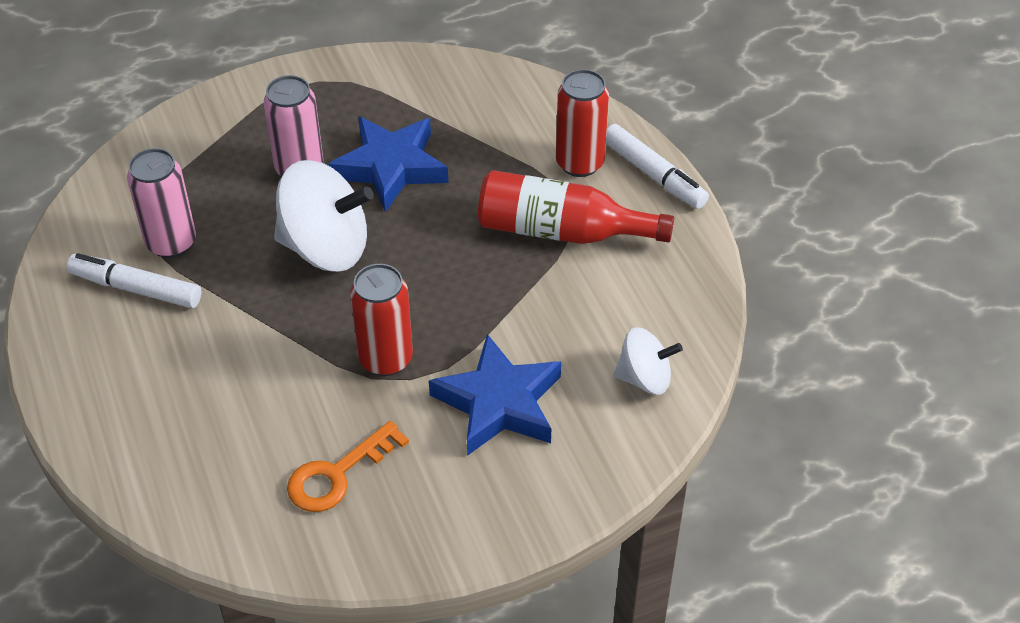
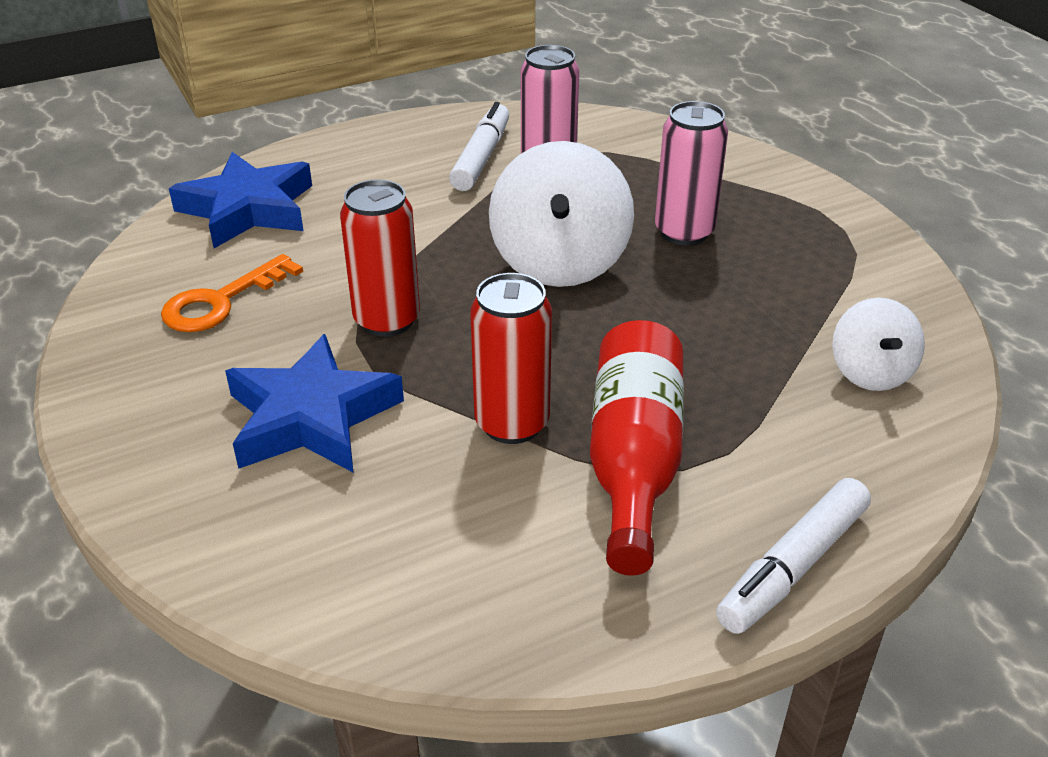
camera: 85 degrees right, 10 degrees down
orange key [287,421,409,512] -> orange key turned 90 degrees counterclockwise [161,254,303,332]
blue star [328,116,448,212] -> blue star moved to [169,152,312,248]
red can [556,69,609,177] -> red can moved to [470,273,552,444]
white spinning top [613,327,683,395] -> white spinning top moved to [832,298,925,391]

